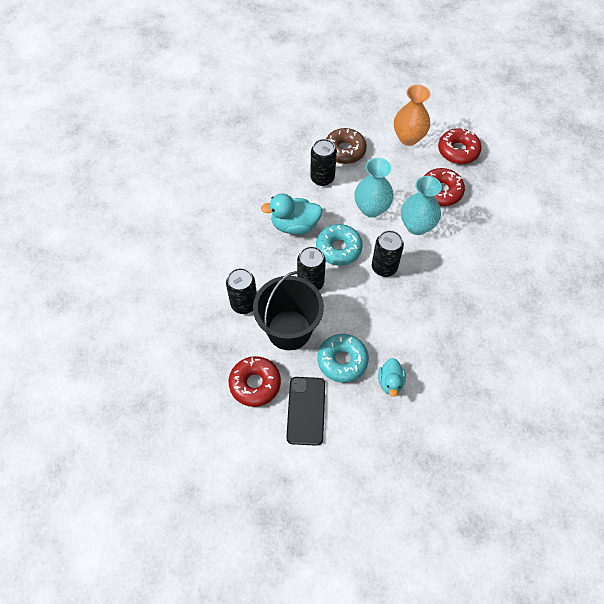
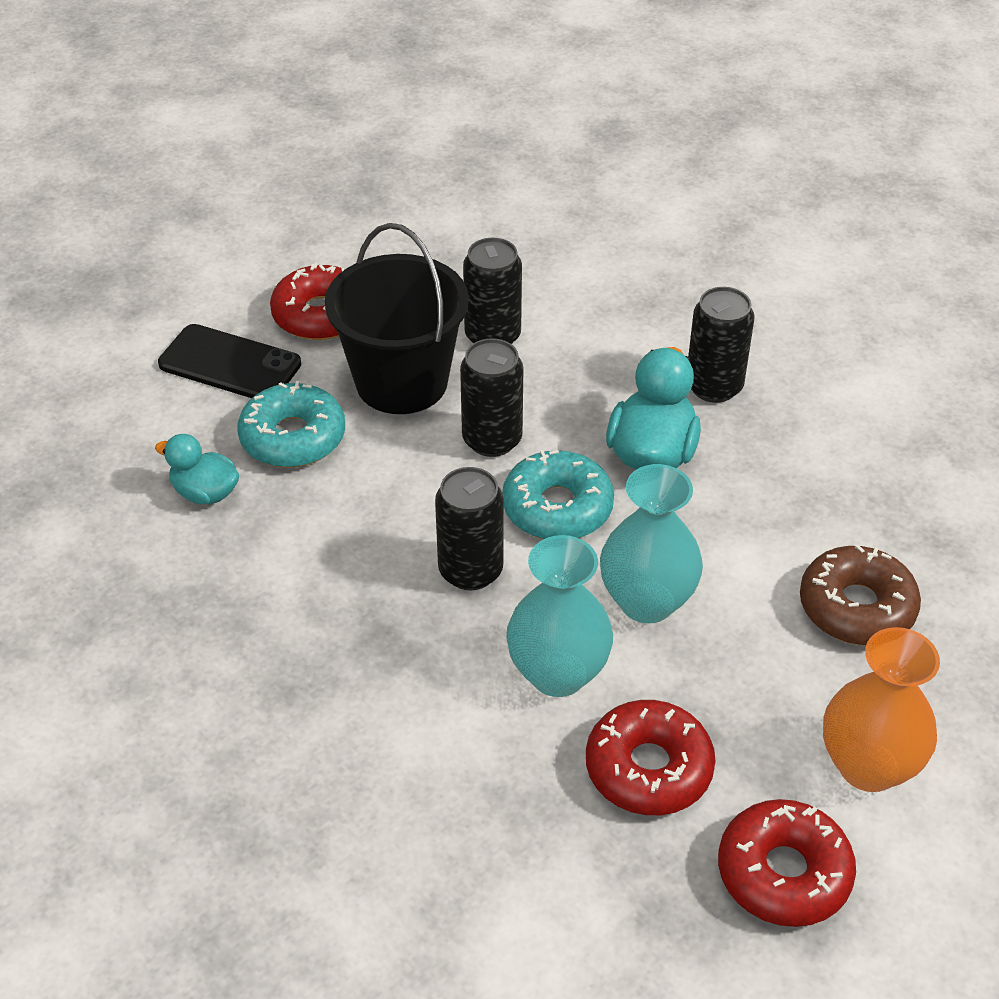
camera: 110 degrees right, 15 degrees down
black can [310,139,337,186] -> black can moved to [688,287,755,403]

